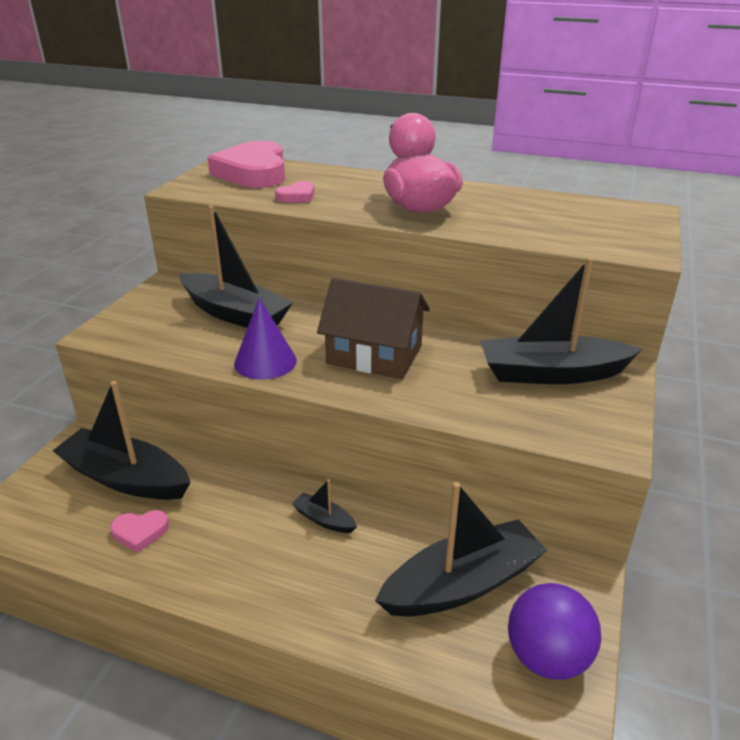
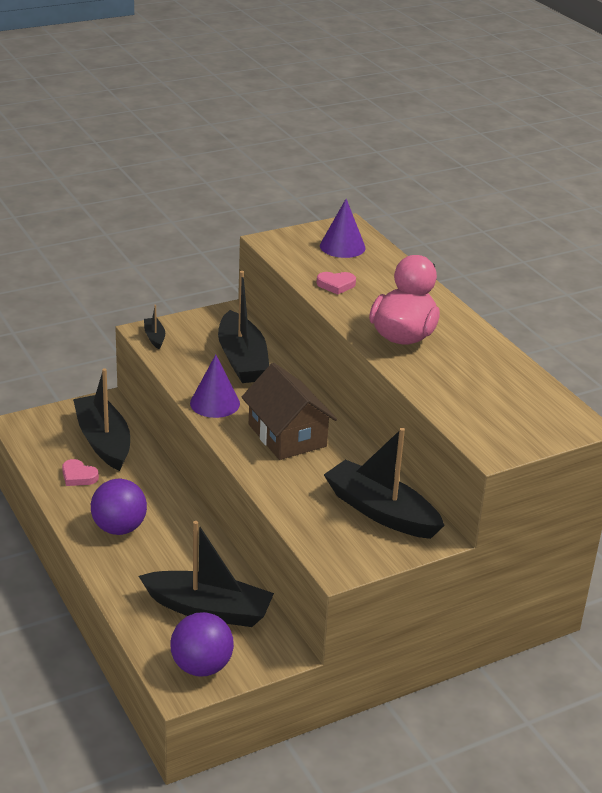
camera: 40 degrees right, 0 degrees up
pink heart [207,141,285,188] -> purple cone [320,199,366,258]
black boat [292,479,357,533] -> black boat moved to [144,305,165,349]
none -> purple ball [91,479,147,535]

